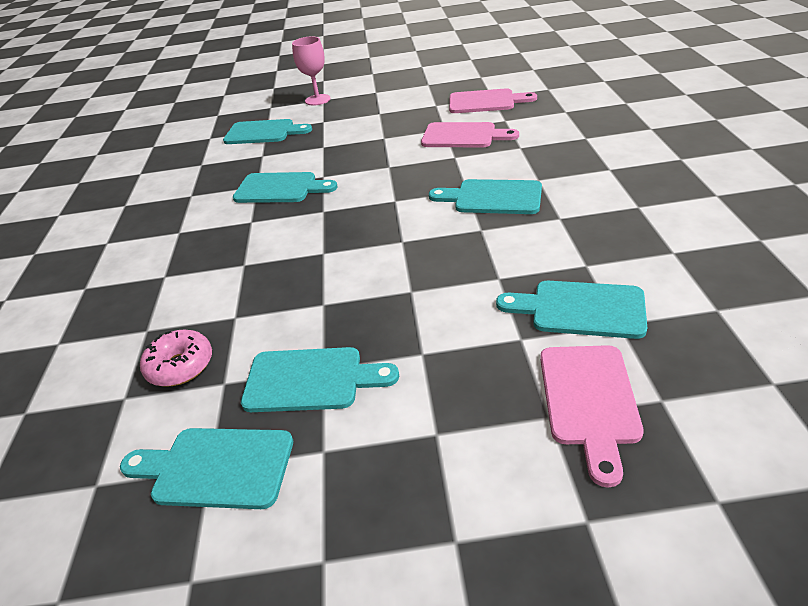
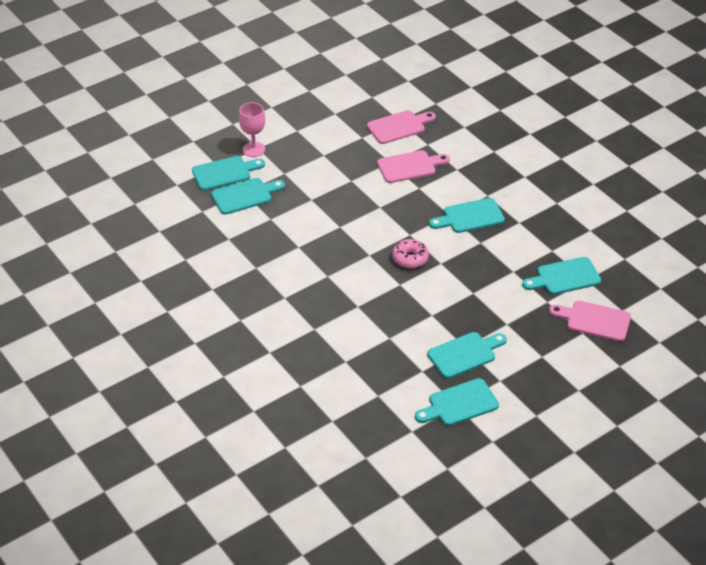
camera: 35 degrees left, 5 degrees up
pink donut [140,330,212,387] -> pink donut moved to [392,239,429,268]
turquoise cutting board [233,172,337,203] -> turquoise cutting board moved to [192,156,265,191]
pink cutting board [540,345,644,487] -> pink cutting board turned 135 degrees clockwise [549,301,631,342]

